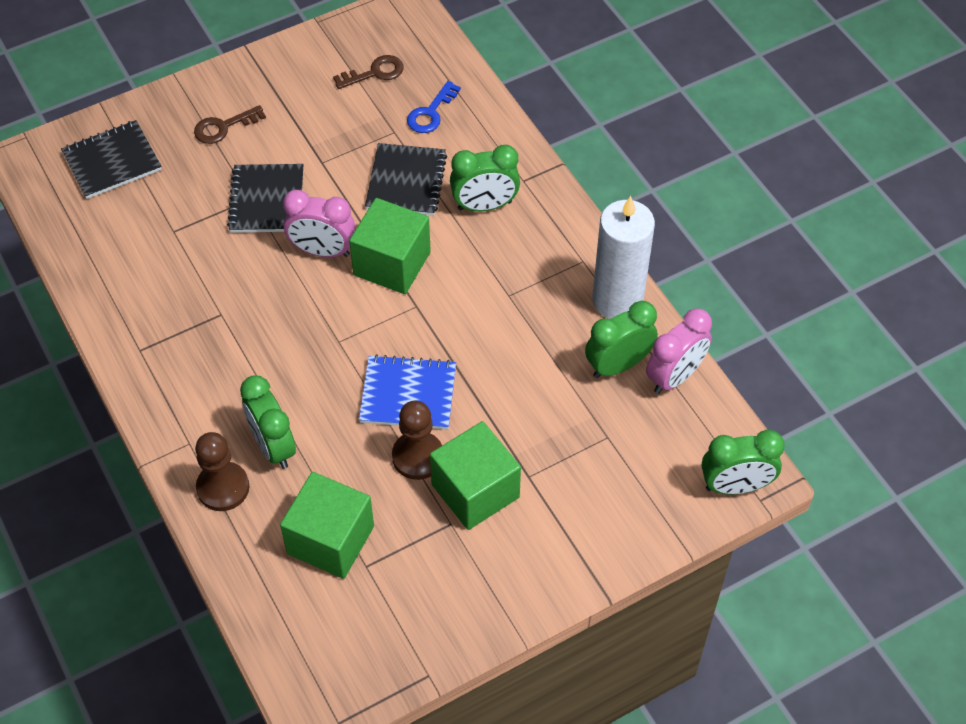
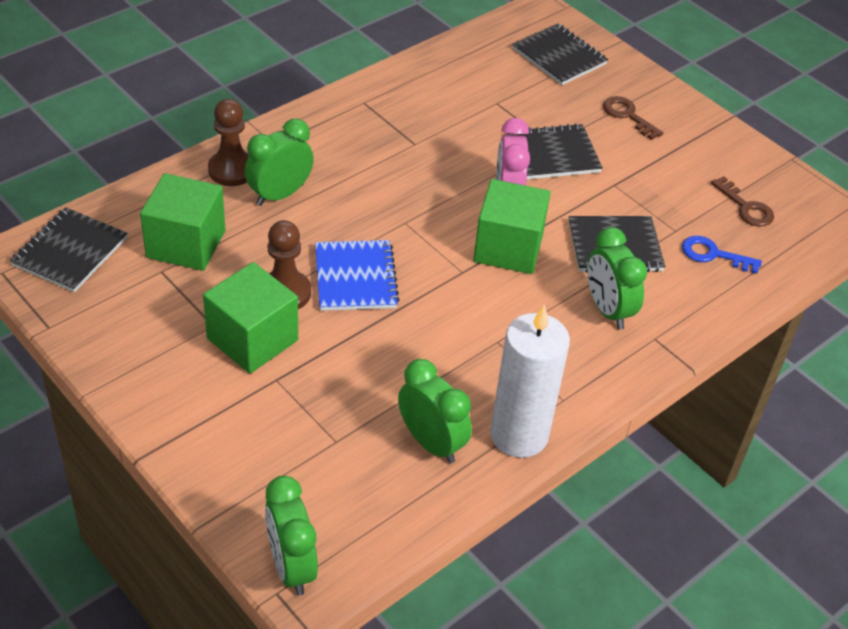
camera: 75 degrees right, 10 degrees down
pink clock [646,308,712,394] -> none
none -> black notebook [10,207,128,292]

